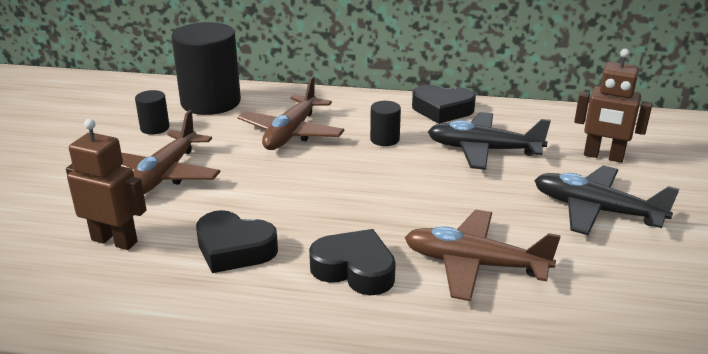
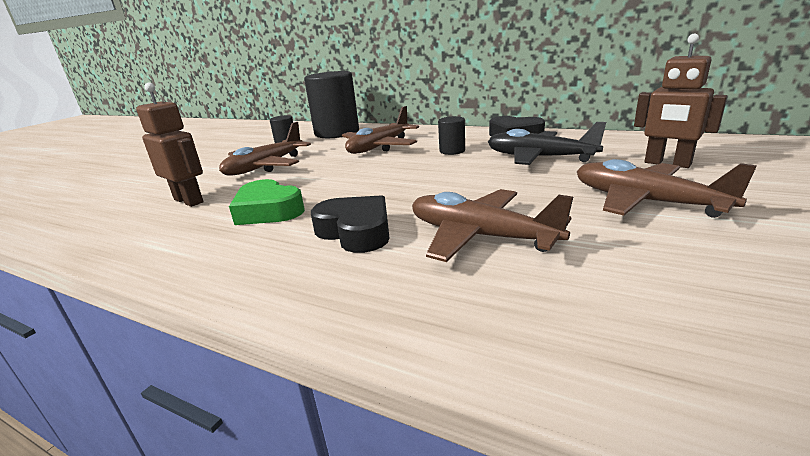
camera: 20 degrees right, 5 degrees down
black heart [196,210,278,273] -> green heart [229,179,305,225]
black plane [534,165,679,235] -> brown plane [577,159,757,218]

